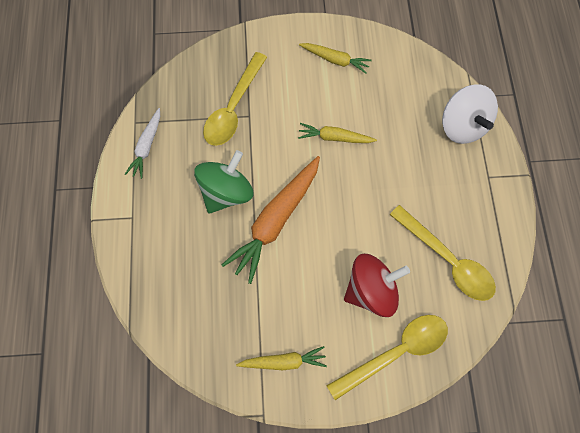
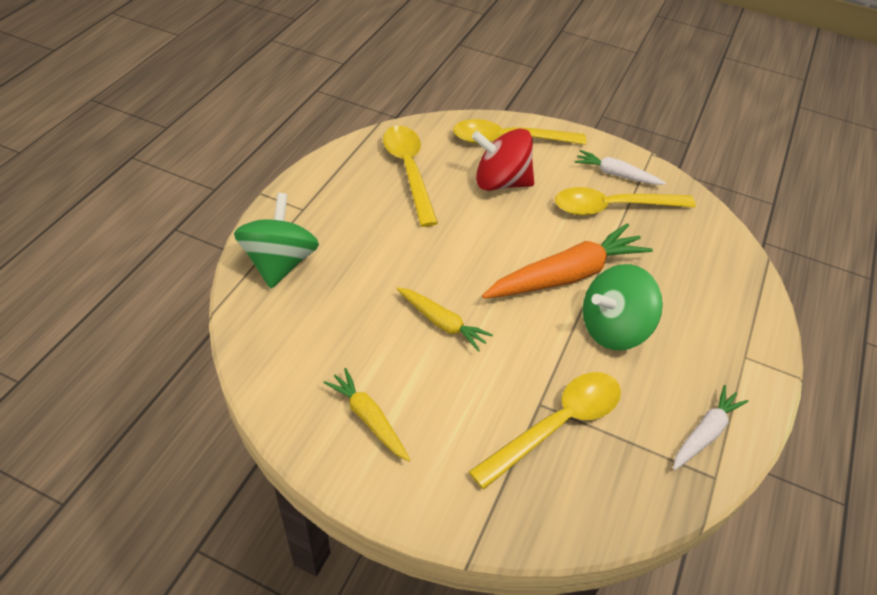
camera: 155 degrees left, 20 degrees down
yellow carrot [236,346,327,370] -> white carrot [575,150,666,185]
white spinning top [442,84,498,144] -> green spinning top [234,193,319,288]
none -> yellow spoon [555,187,696,216]

